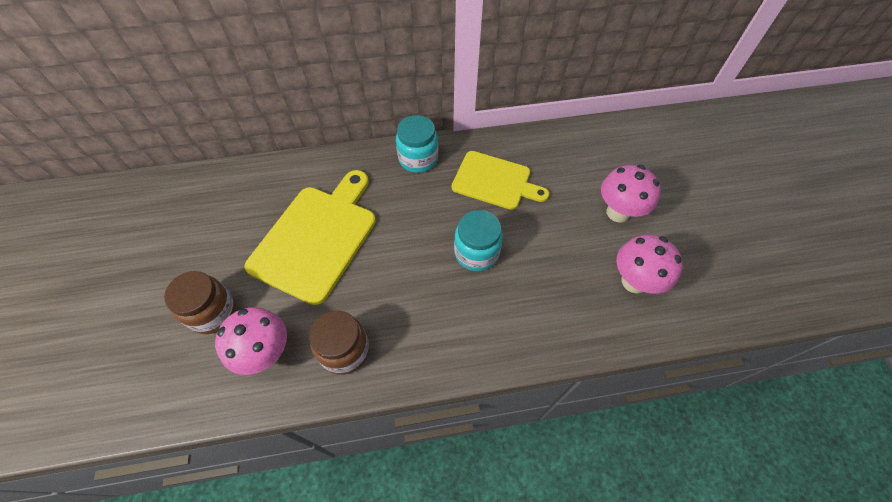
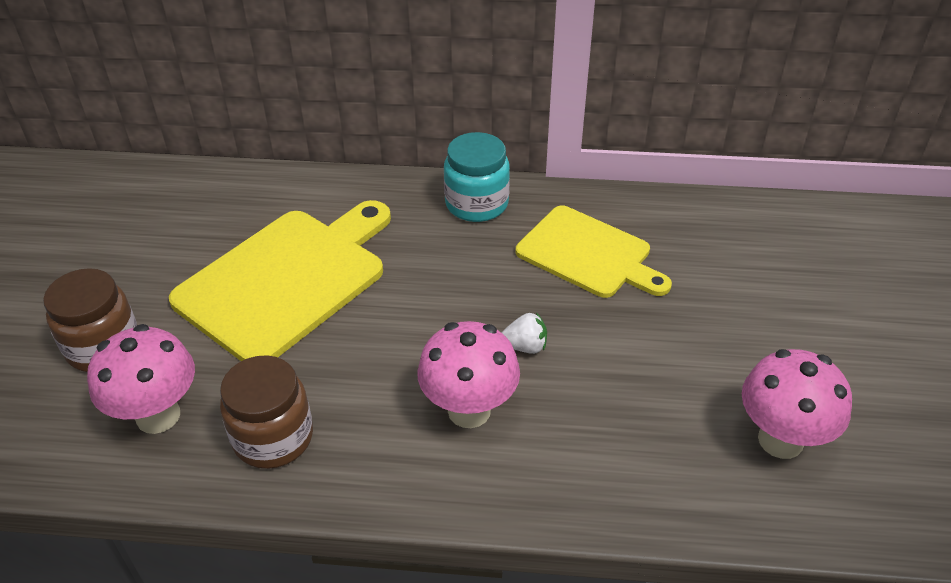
camera: 15 degrees right, 15 degrees down
turquoise jar [454,210,503,271] -> white strawberry [502,312,547,354]
pink mushroom [601,165,661,223] -> pink mushroom moved to [417,321,520,428]

